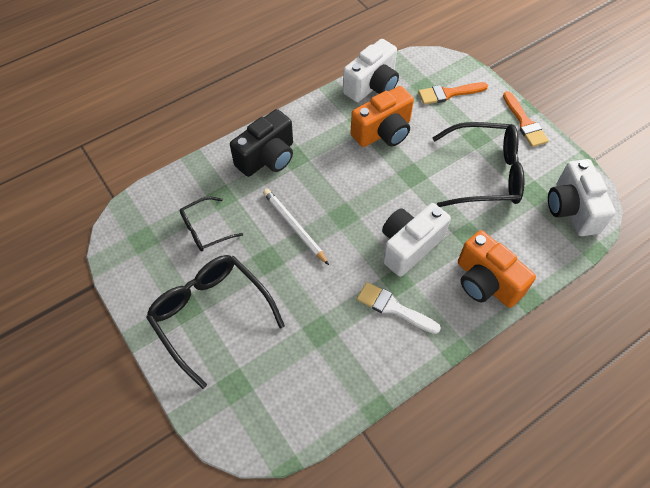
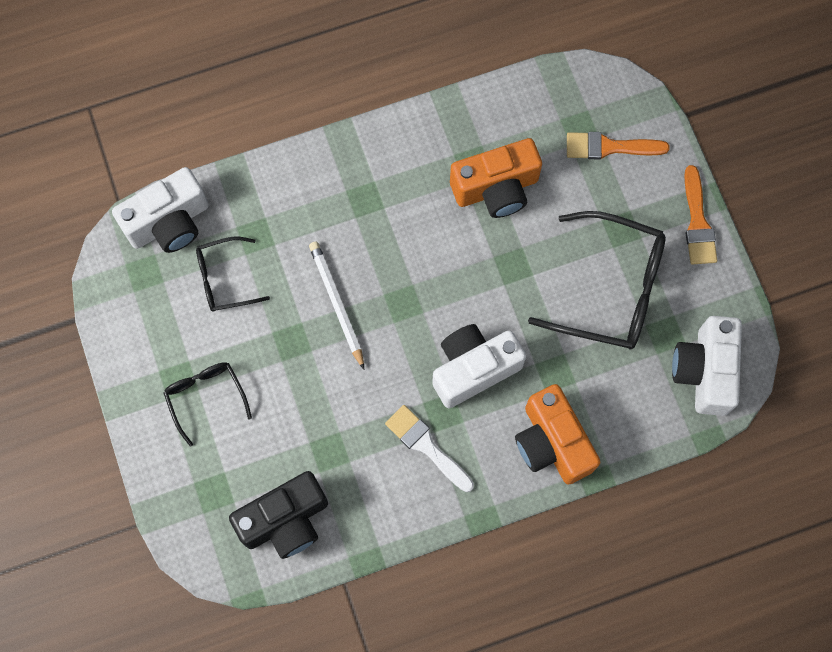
camera: 15 degrees right, 15 degrees up
black glasses [146,255,285,389] -> black glasses [163,362,252,447], size x0.55
black camera [230,109,293,177] -> black camera moved to [229,471,328,559]
white camera [343,39,399,102] -> white camera moved to [112,167,209,253]

